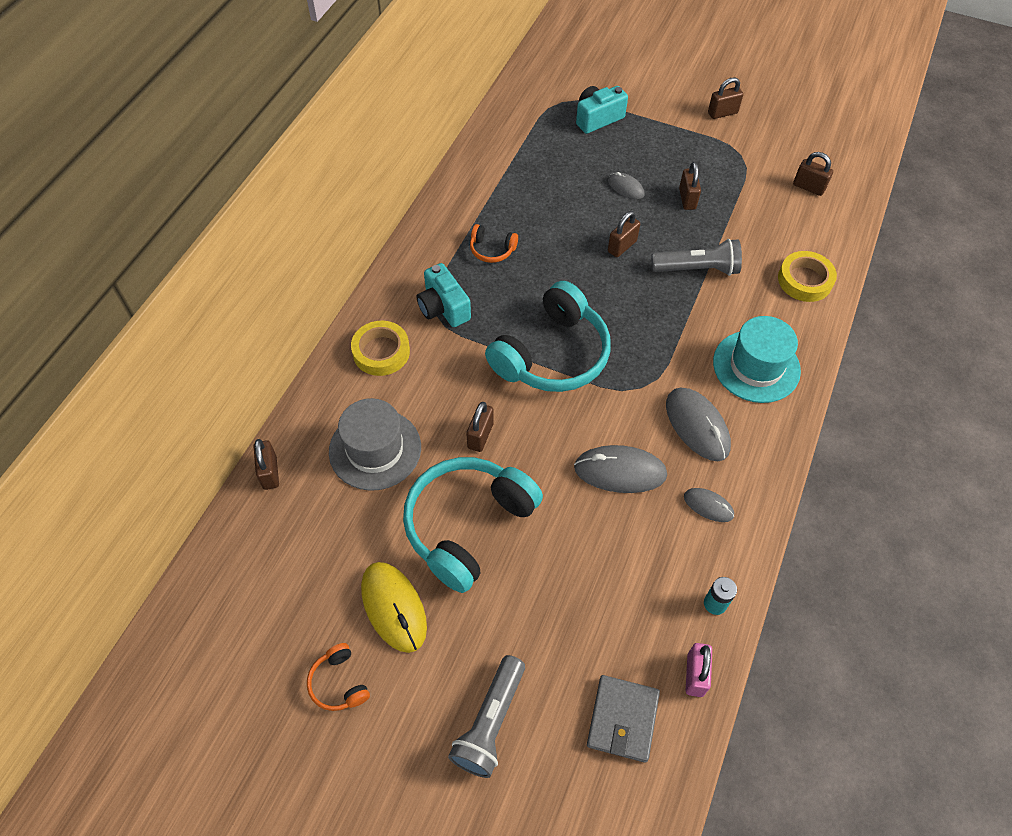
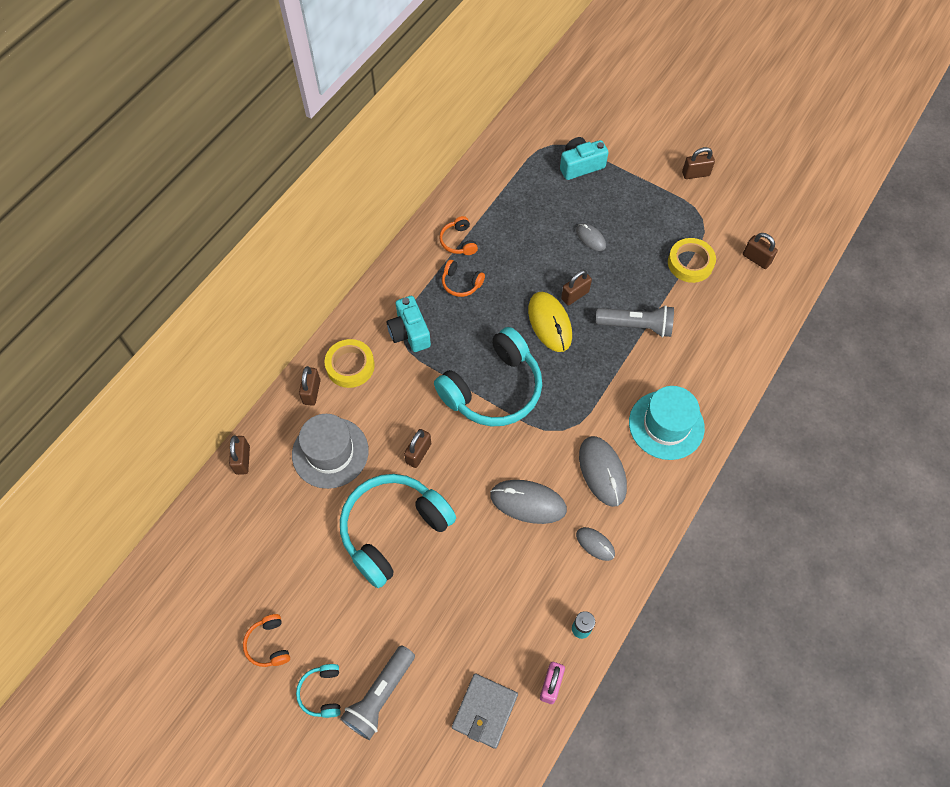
camera: 10 degrees right, 5 degrees up
yellow mouse [361,562,427,653] -> yellow mouse moved to [528,292,572,352]
brown padlock [679,162,701,210] -> brown padlock moved to [299,366,321,406]
yellow tape [778,251,837,302] -> yellow tape moved to [668,238,716,283]
none -> turquoise headphones [296,664,341,718]
none -> orange headphones [439,216,478,255]

